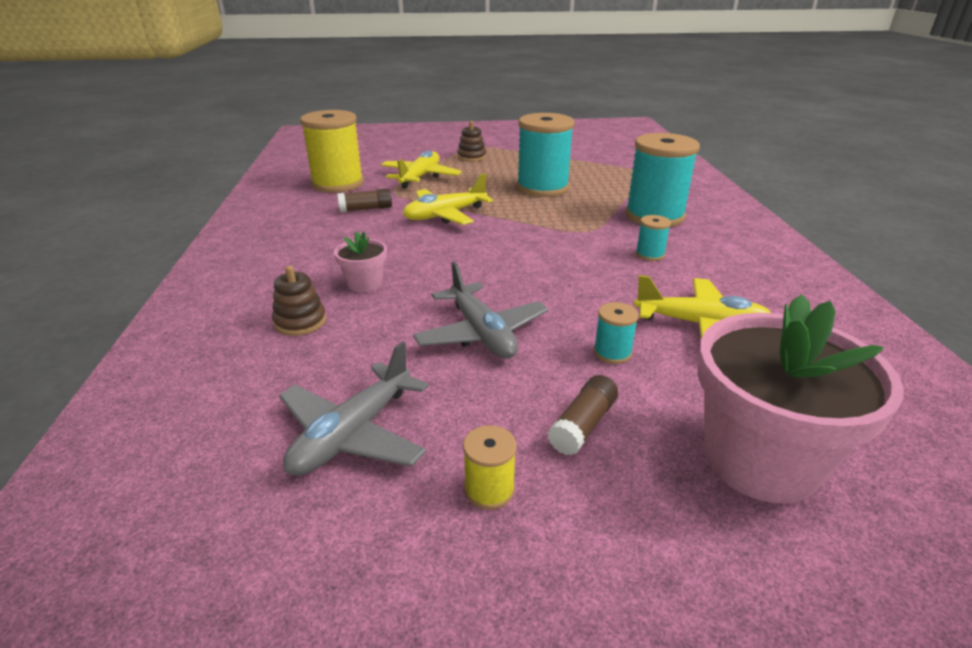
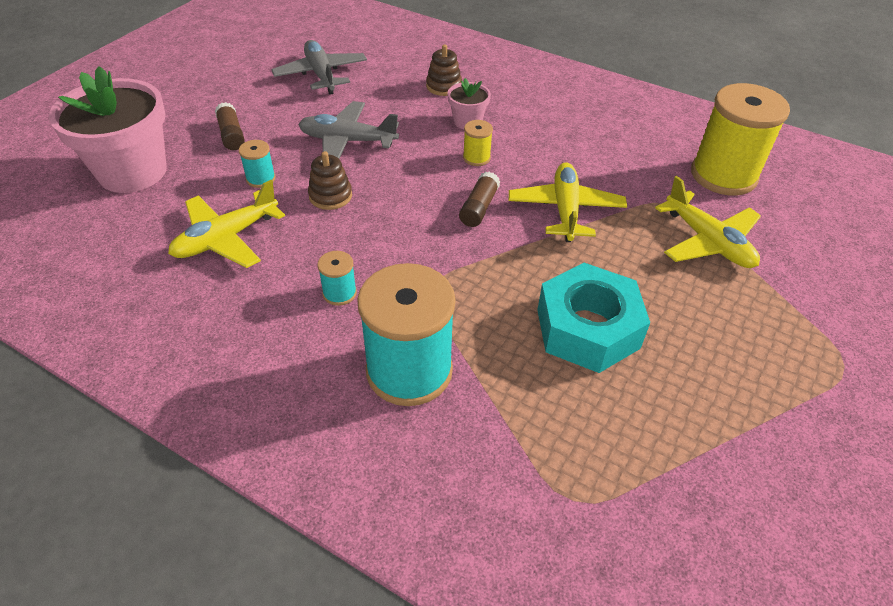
camera: 125 degrees right, 15 degrees up
brown glue stick [337,188,392,212] -> brown glue stick moved to [459,172,500,227]
brown stacking toy [457,121,486,162] -> brown stacking toy moved to [308,151,352,210]
yellow spool [463,425,517,510] -> yellow spool moved to [463,120,493,166]
turquoise spool [517,113,575,197] -> turquoise nut [537,263,650,373]

